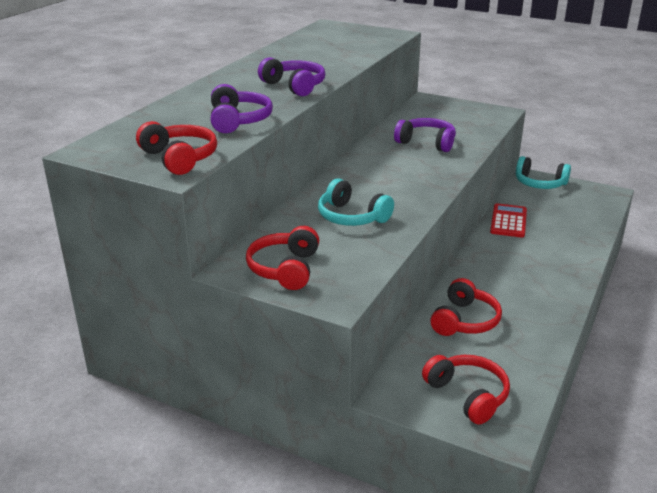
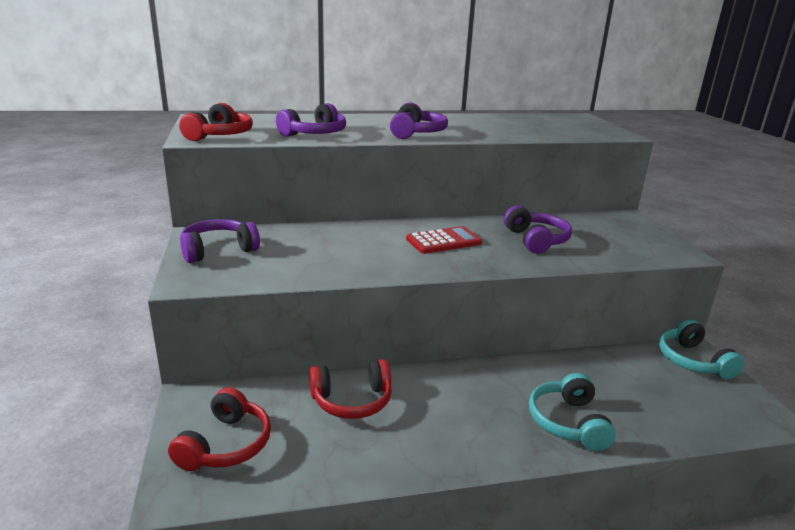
camera: 50 degrees right, 5 degrees down
red headphones [246,226,319,290] -> purple headphones [180,219,260,263]
turquoise headphones [318,179,394,226] -> turquoise headphones moved to [529,373,616,451]
red calculator [490,204,527,238] -> red calculator moved to [406,226,482,254]

